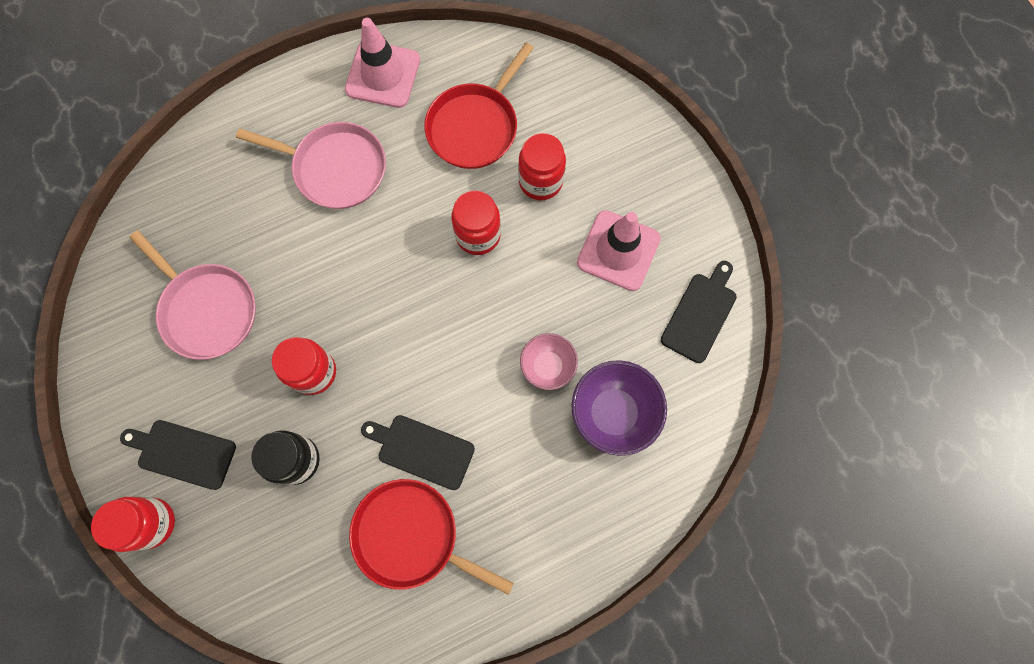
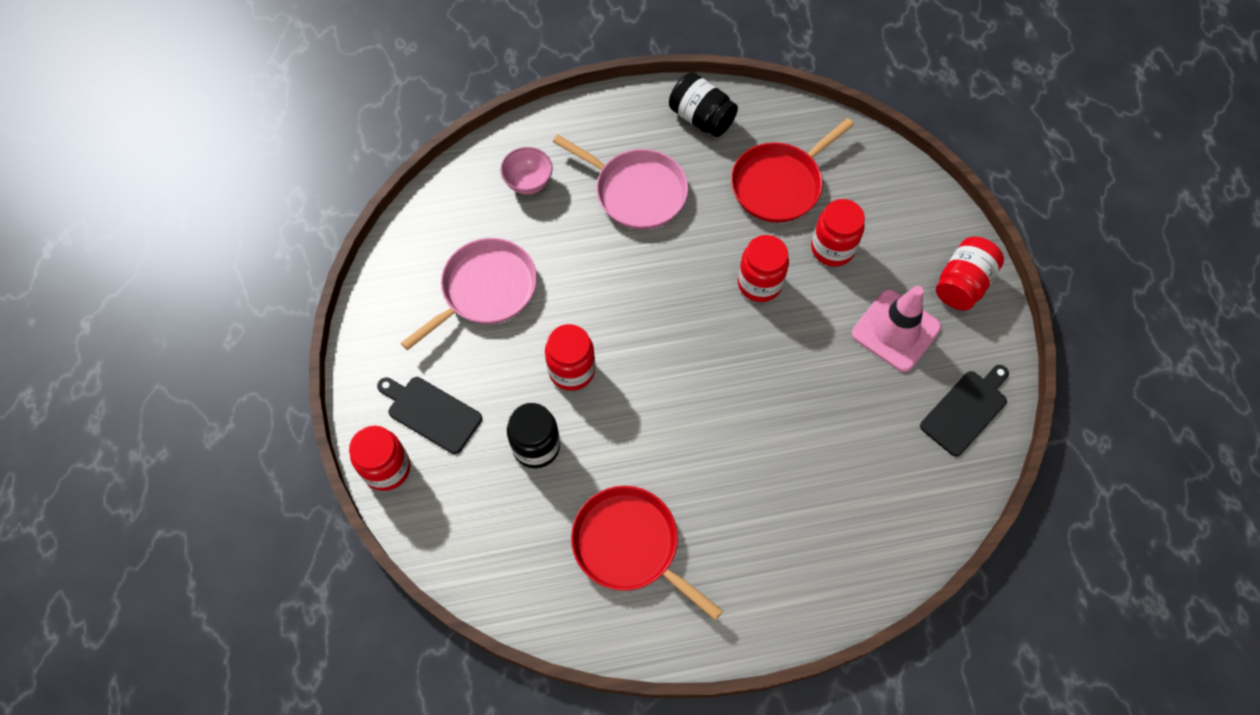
camera: 15 degrees right, 10 degrees down
pink pan [130,231,256,360] -> pink pan turned 105 degrees counterclockwise [401,238,537,350]
pink traffic cone [345,18,420,108] -> black jar [669,72,738,137]
black cutting board [361,415,475,490] -> none
pink bowl [520,333,578,390] -> pink bowl moved to [500,147,553,195]
purple bowl [571,360,667,456] -> none
none -> red jar [936,237,1004,310]

